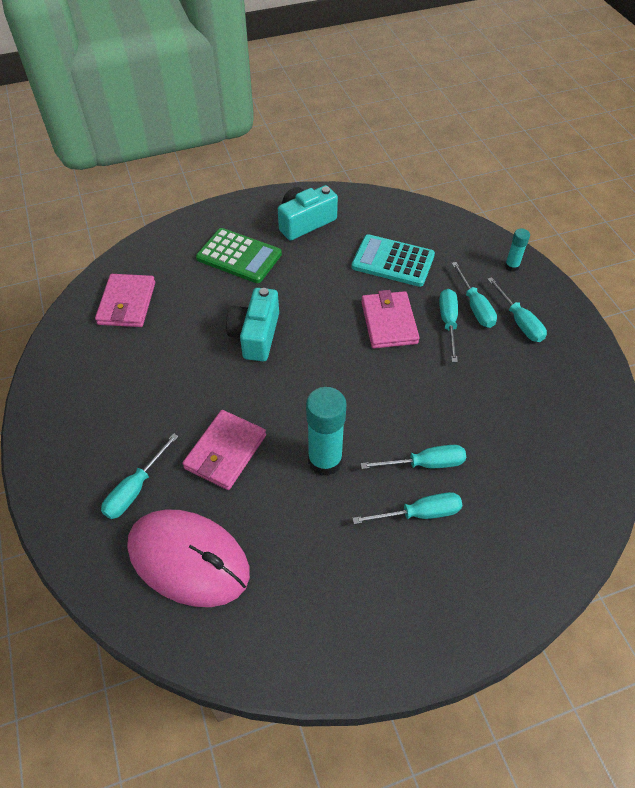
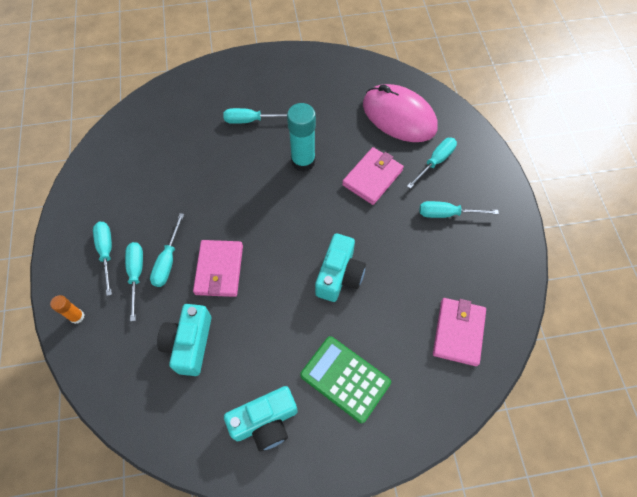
camera: 170 degrees left, 10 degrees up
turquoise calculator [351,234,435,287] -> turquoise camera [157,304,211,376]
turquoise screwdriver [361,445,466,469] -> turquoise screwdriver moved to [420,201,499,218]
turquoise glue stick [505,229,530,272] -> orange glue stick [50,295,84,324]

